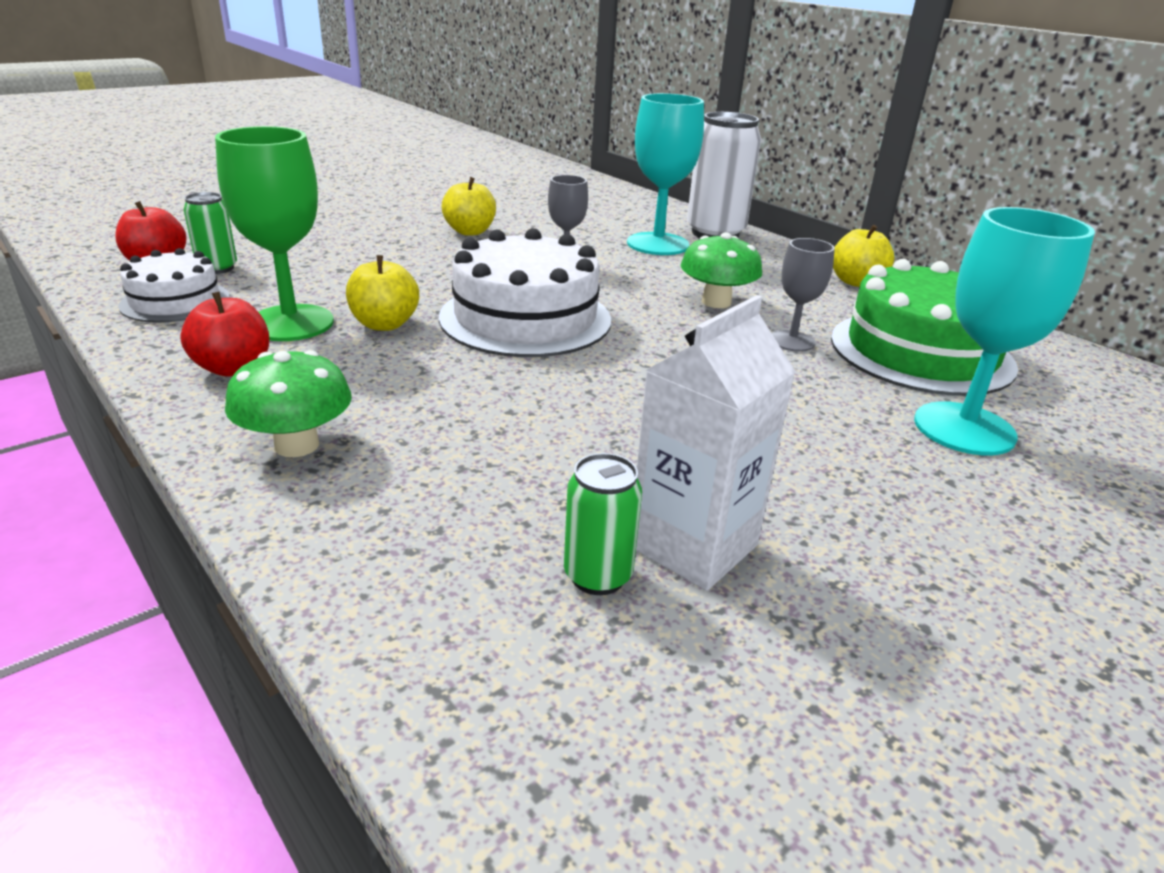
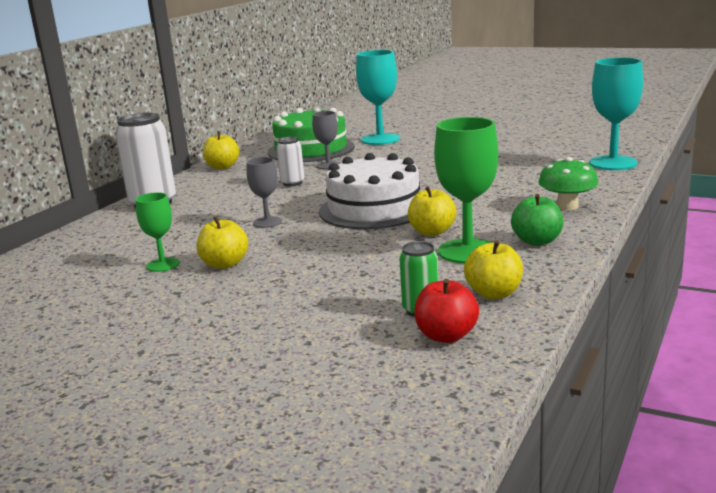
camera: 110 degrees left, 10 degrees down
white cake [118,248,229,323] -> yellow apple [464,240,523,299]
red apple [180,292,269,377] -> green apple [511,194,563,246]
green can [564,453,642,595] -> none
turquoise goblet [627,93,704,255] -> turquoise goblet moved to [589,58,643,170]
white carton [636,295,796,591] -> none
green mushroom [681,232,762,308] -> white can [276,137,304,186]
none -> green goblet [135,192,180,272]

